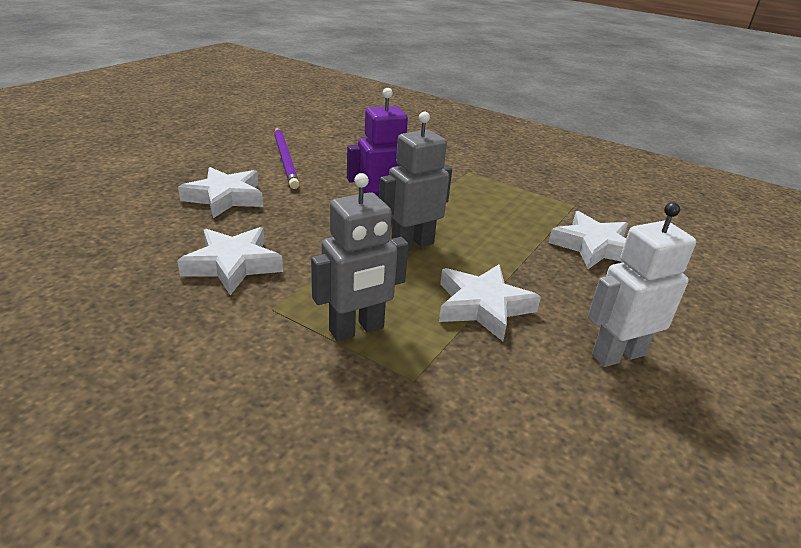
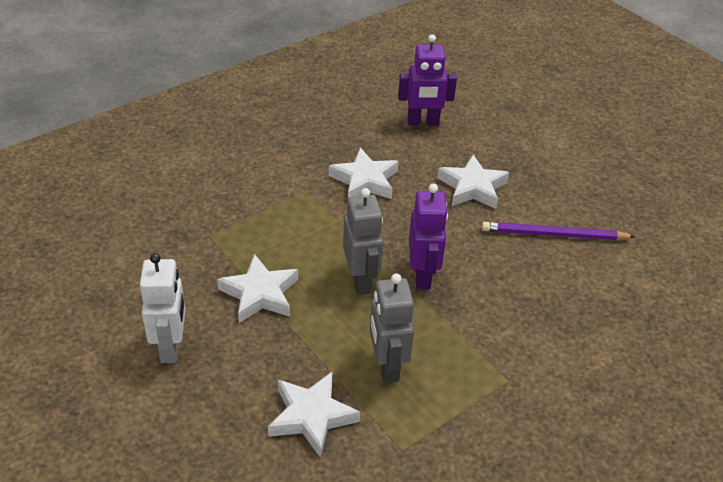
camera: 110 degrees right, 10 degrees up
grey robot [311,173,409,341] -> grey robot moved to [370,273,414,383]
none -> purple robot [398,34,457,125]

